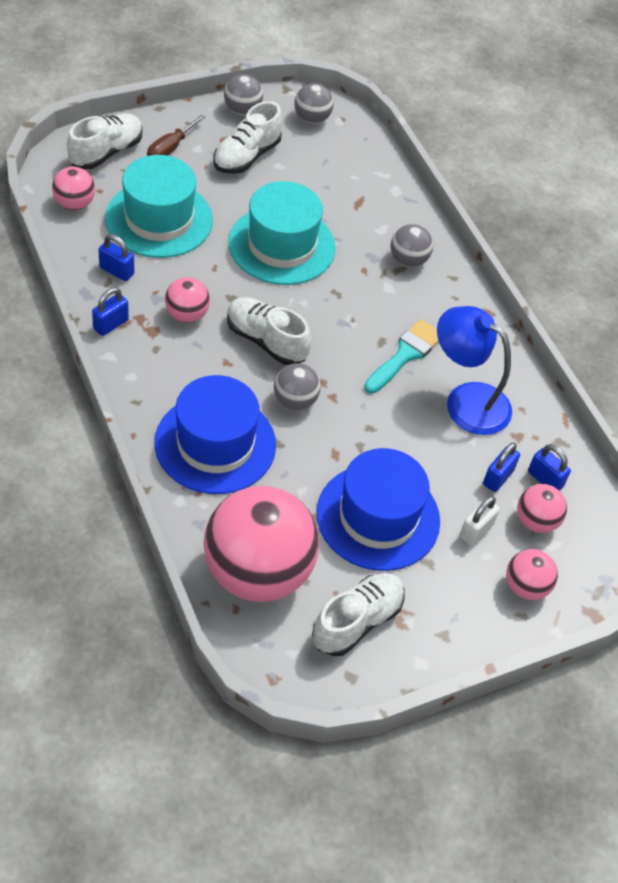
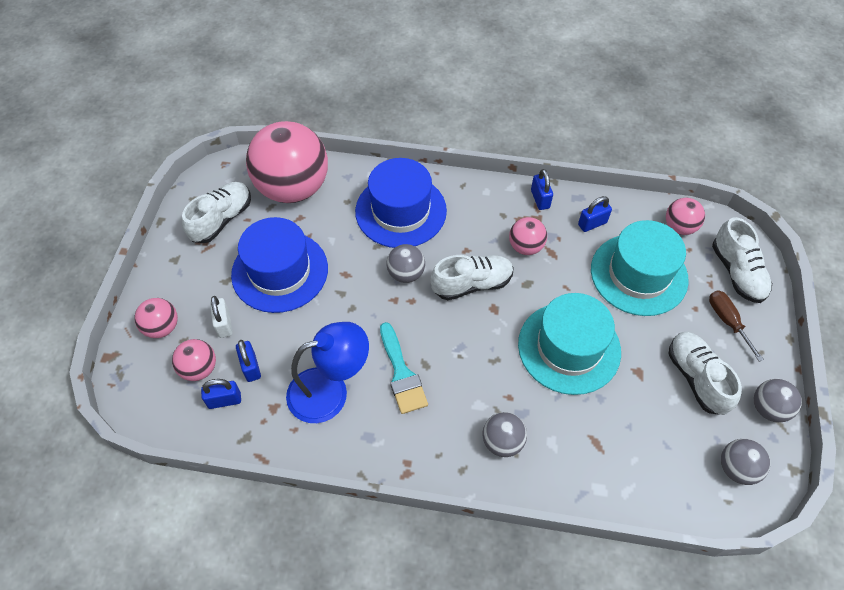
camera: 130 degrees right, 5 degrees up
white shoe [312,573,405,656] -> white shoe turned 135 degrees counterclockwise [182,182,251,243]

